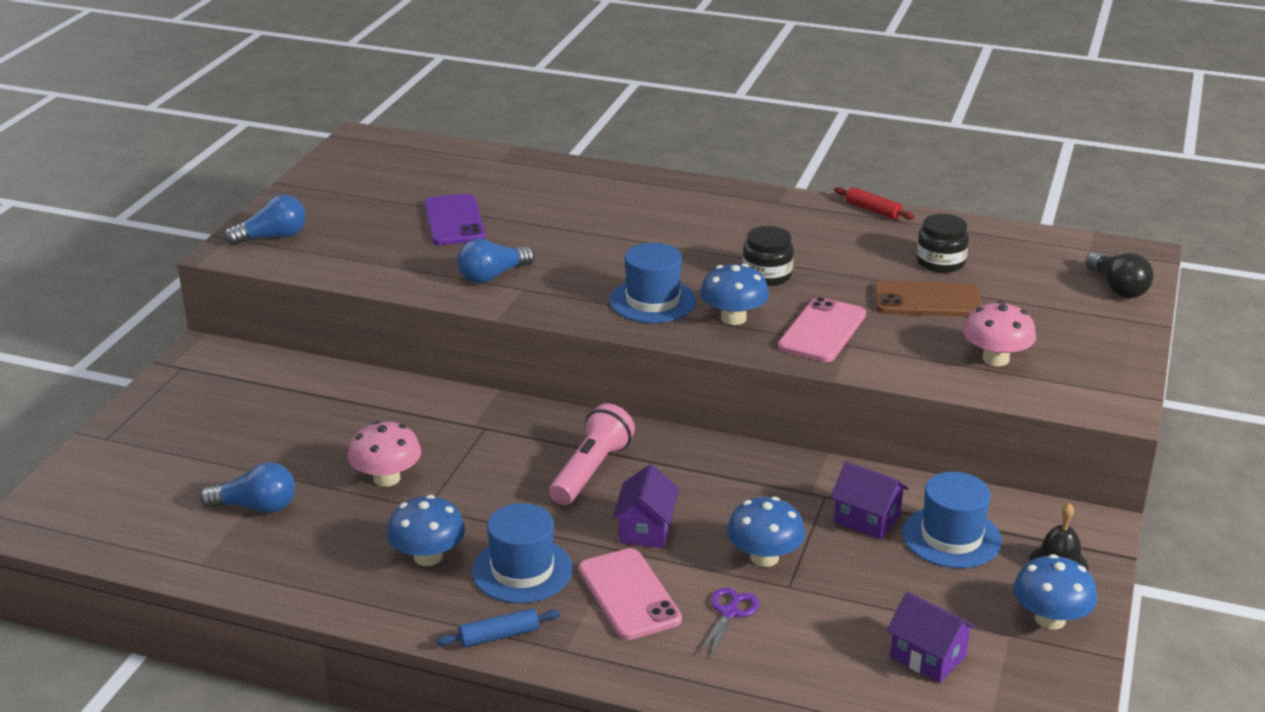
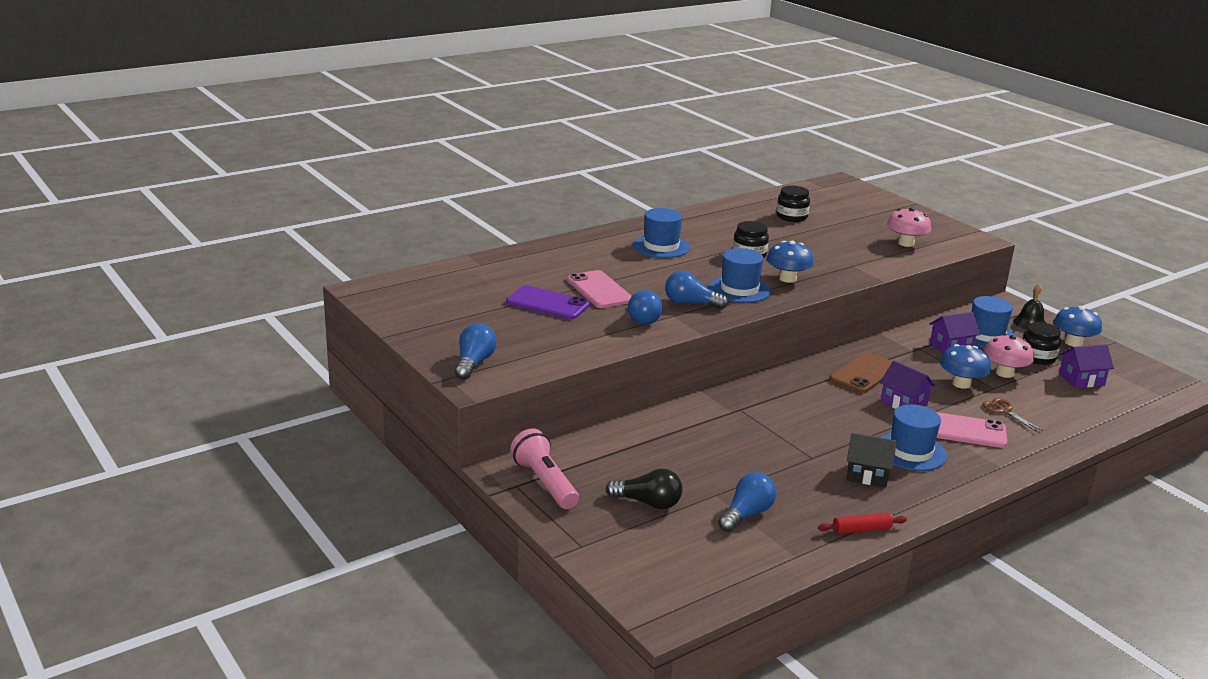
camera: 55 degrees left, 5 degrees down
pink mushroom [348,421,421,487] -> pink mushroom moved to [984,334,1034,378]
blue mushroom [387,495,465,566] -> black house [846,433,897,488]
blue rolling pin [436,608,560,647] -> none
pink flashlight [549,403,635,505] -> pink flashlight moved to [510,428,579,509]
purple scissors [698,588,759,659] -> brown scissors [983,398,1043,432]
pink phone [778,297,866,362] -> pink phone moved to [567,270,632,308]
red rolling pin [834,187,915,220] -> red rolling pin moved to [818,513,907,534]
brown phone [874,281,982,317] -> brown phone moved to [829,352,893,393]
black light bulb [1086,252,1154,298] -> black light bulb moved to [606,469,682,509]
none -> blue hat [633,208,690,258]
none -> blue light bulb [665,271,728,309]
none -> black jar [1023,322,1061,365]

